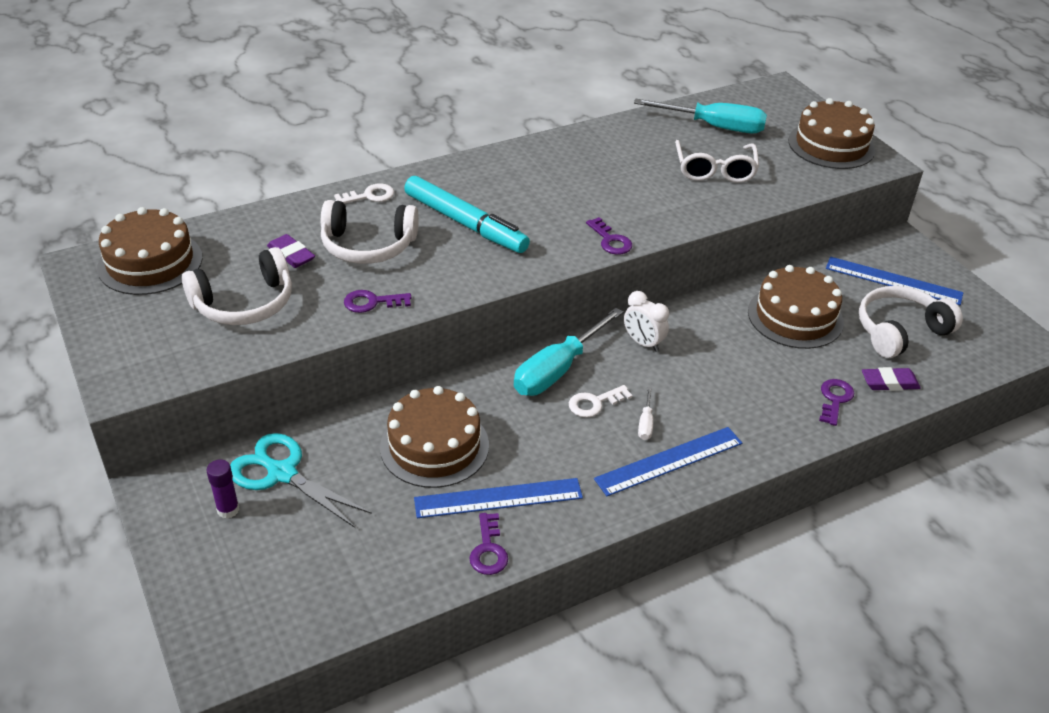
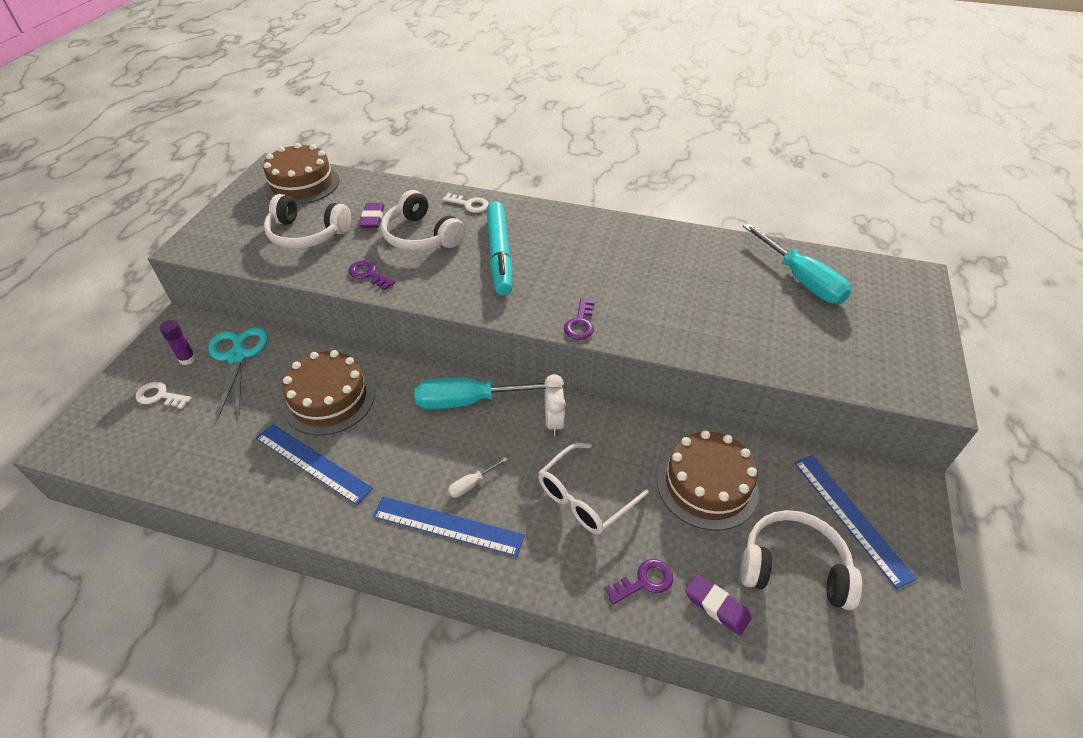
camera: 45 degrees right, 5 degrees up
purple key [469,513,508,575] -> none
white key [569,385,633,418] -> white key moved to [136,382,192,409]
white glasses [675,140,759,183] -> white glasses moved to [538,443,649,534]
brown cake [788,98,876,169] -> none

